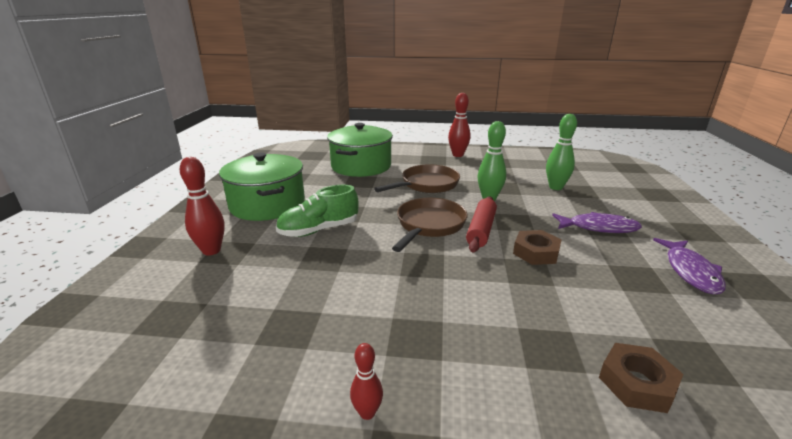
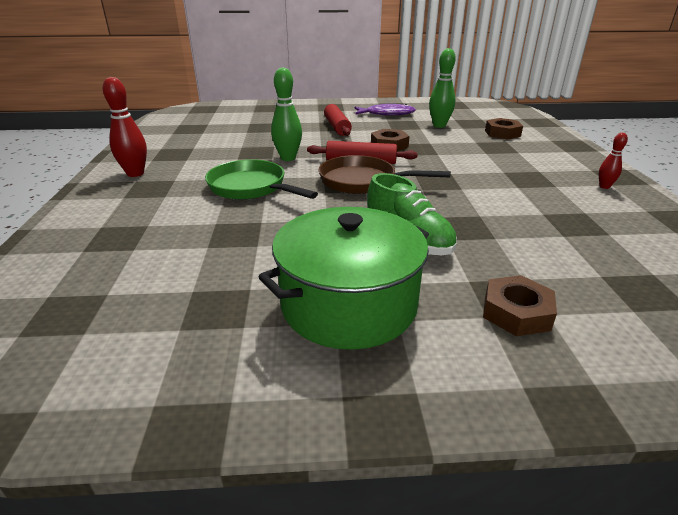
camera: 100 degrees left, 5 degrees up
red bowling pin [180,157,225,255] -> brown nut [483,275,557,336]
green pot [327,123,393,177] -> none
brown pan [374,164,460,193] -> green pan [205,159,318,200]
green bowling pin [546,114,577,190] -> green bowling pin moved to [429,48,456,128]
purple fish [552,212,642,233] -> red rolling pin [324,104,352,136]

